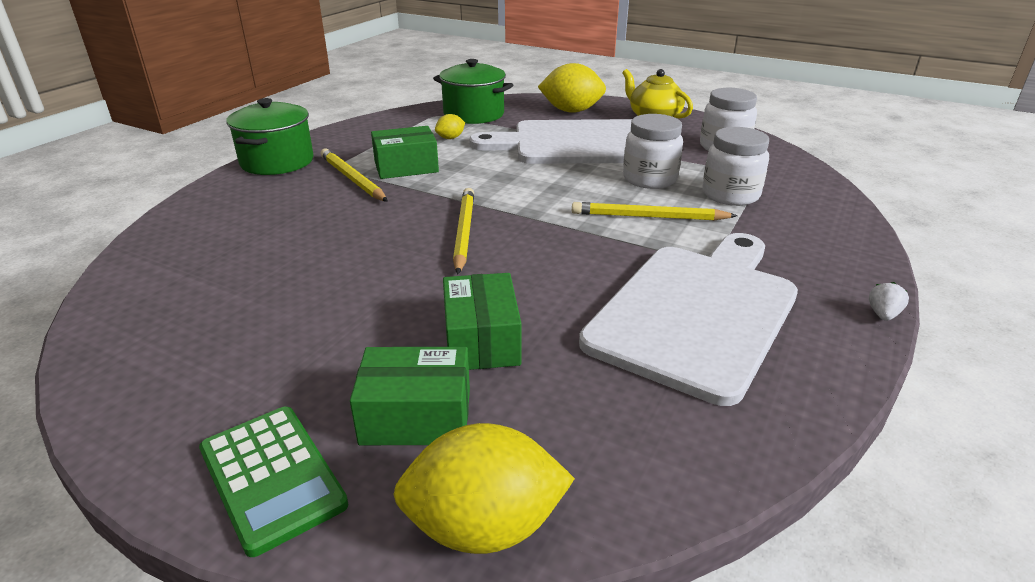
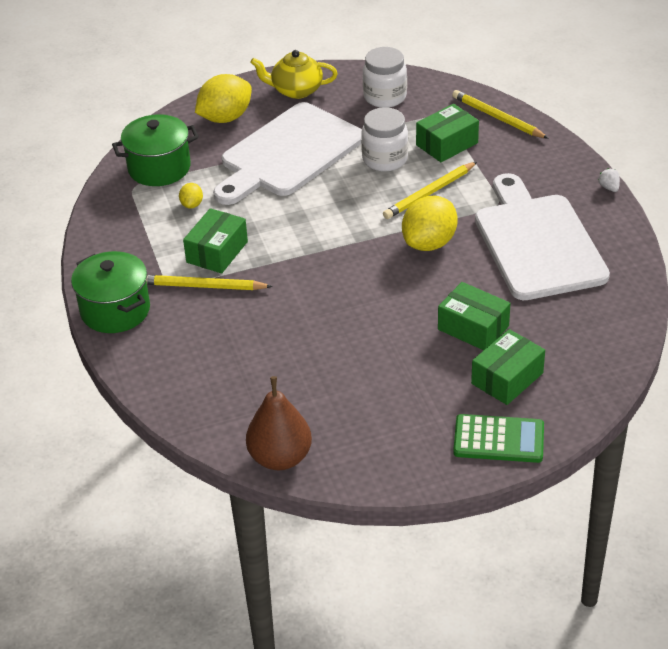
camera: 45 degrees left, 10 degrees up
yellow lemon [393,423,575,554] -> yellow lemon moved to [402,196,458,251]
yellow pencil [453,188,474,274] -> yellow pencil moved to [452,90,549,139]
white jar [702,127,769,206] -> green box [416,104,479,162]
none -> brown pear [246,376,312,471]

